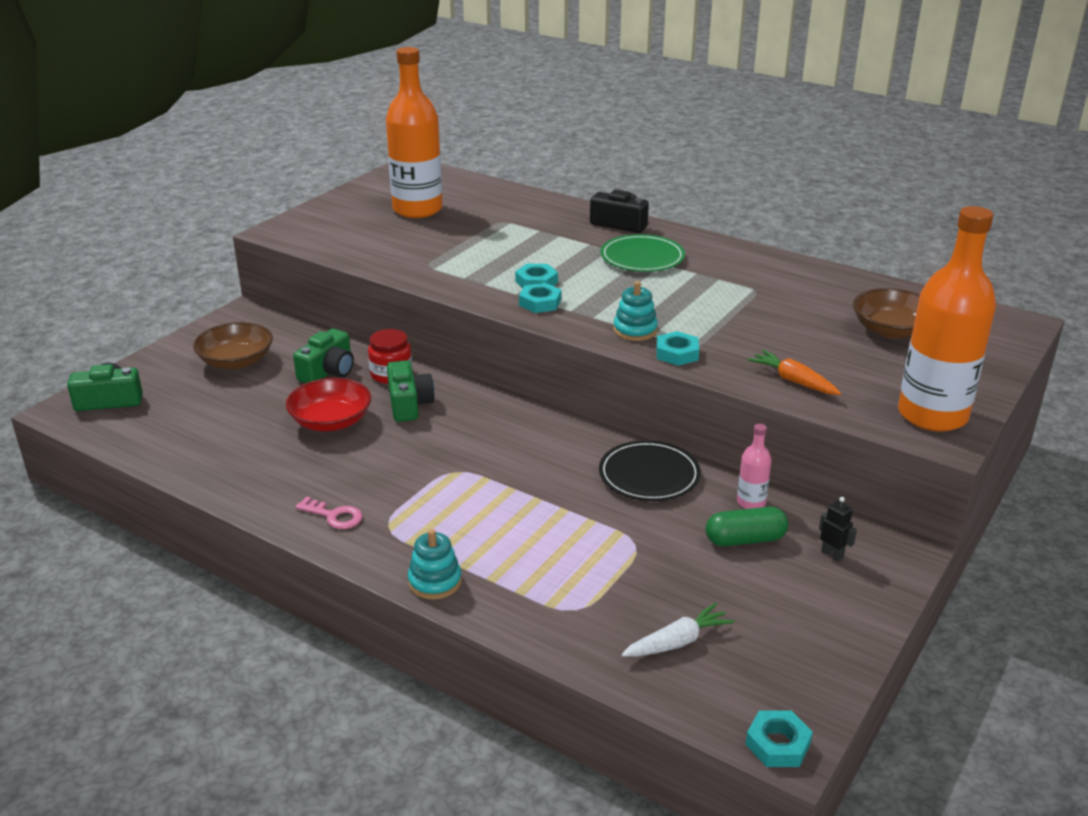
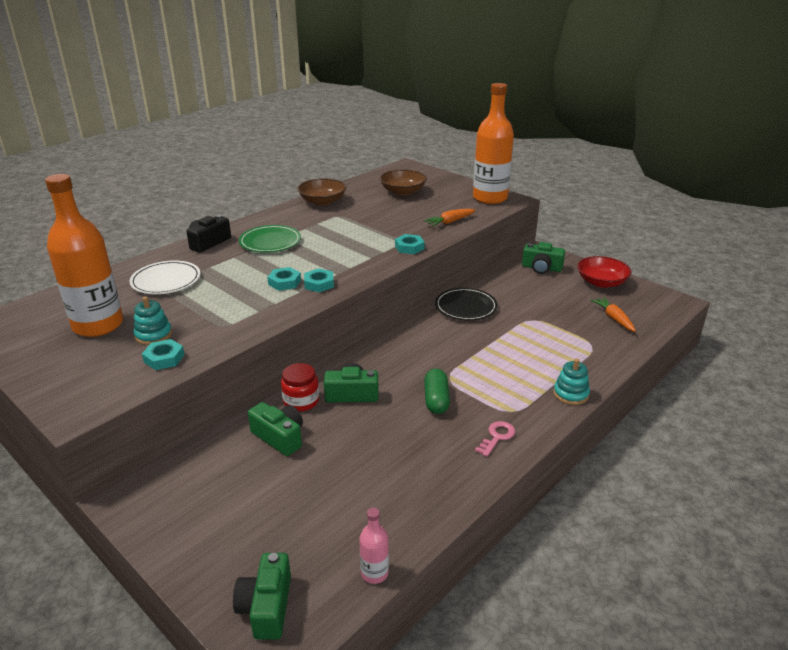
camera: 80 degrees left, 0 degrees up
brown bowl [193,322,273,370] -> brown bowl moved to [297,178,346,206]
red bowl [286,378,371,431] -> red bowl moved to [577,256,631,288]
turquoise stacking toy [613,281,658,341] -> turquoise stacking toy moved to [133,296,172,345]
white carrot [621,603,735,657] -> orange carrot [590,297,636,332]
green capsule [706,507,788,546] -> green capsule moved to [424,369,450,414]
pink bottle [737,424,772,509] -> pink bottle moved to [359,508,389,584]
turquoise nut [745,710,813,767] -> turquoise nut moved to [142,339,185,370]
black robot [819,497,857,561] -> green camera [522,242,565,274]
none -> white plate [129,260,200,294]

